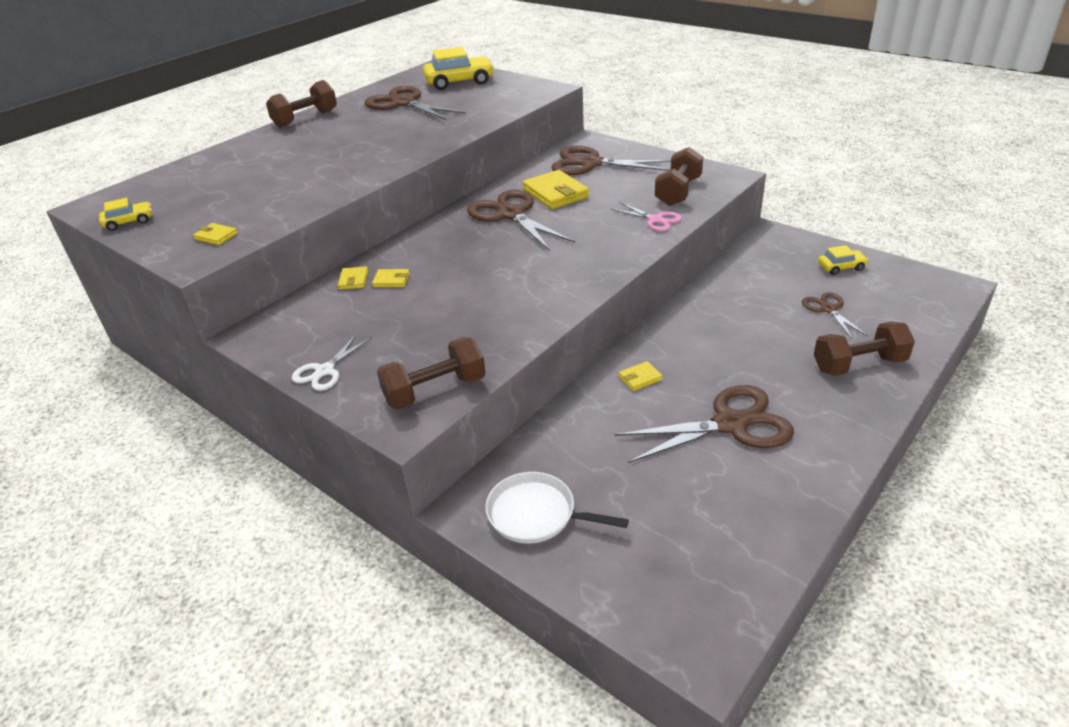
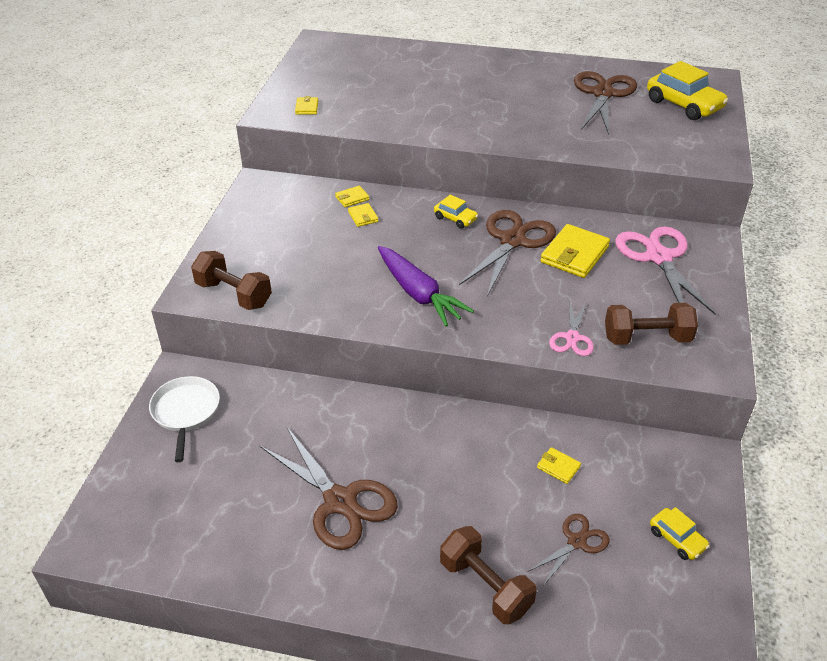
camera: 60 degrees right, 5 degrees up
yellow car [99,198,152,231] -> yellow car moved to [434,195,478,229]
brown dumbbell [266,80,337,128] -> none
white scissors [292,334,372,391] -> none
brown scissors [551,146,671,175] -> pink scissors [615,226,716,315]
yellow wallet [619,361,662,391] -> yellow wallet moved to [537,447,581,484]
none -> purple carrot [378,246,474,326]

